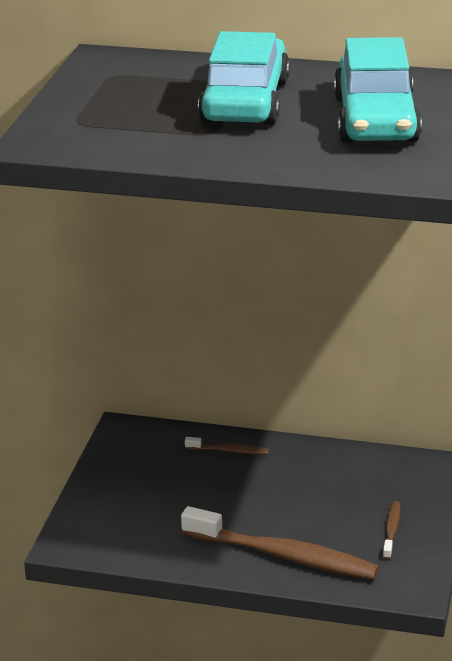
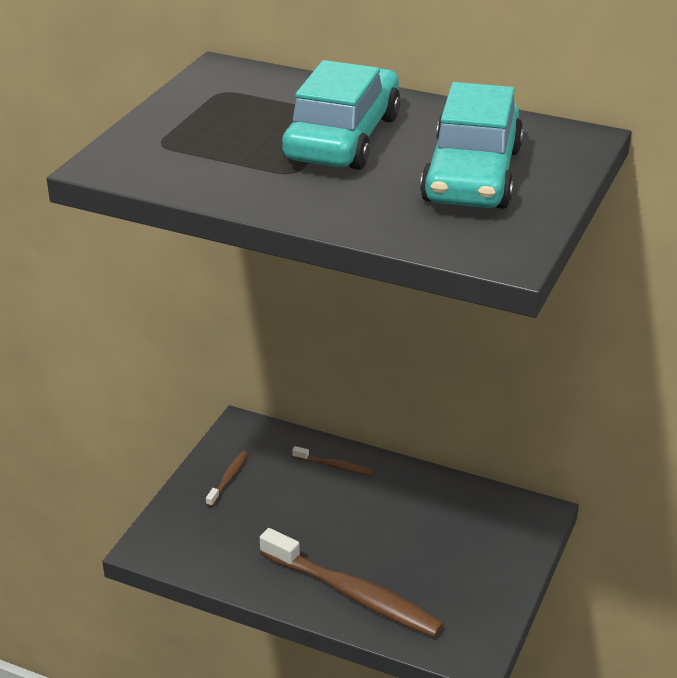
camera: 10 degrees right, 5 degrees up
brown toothbrush [383,501,401,560] -> brown toothbrush moved to [206,451,248,507]

